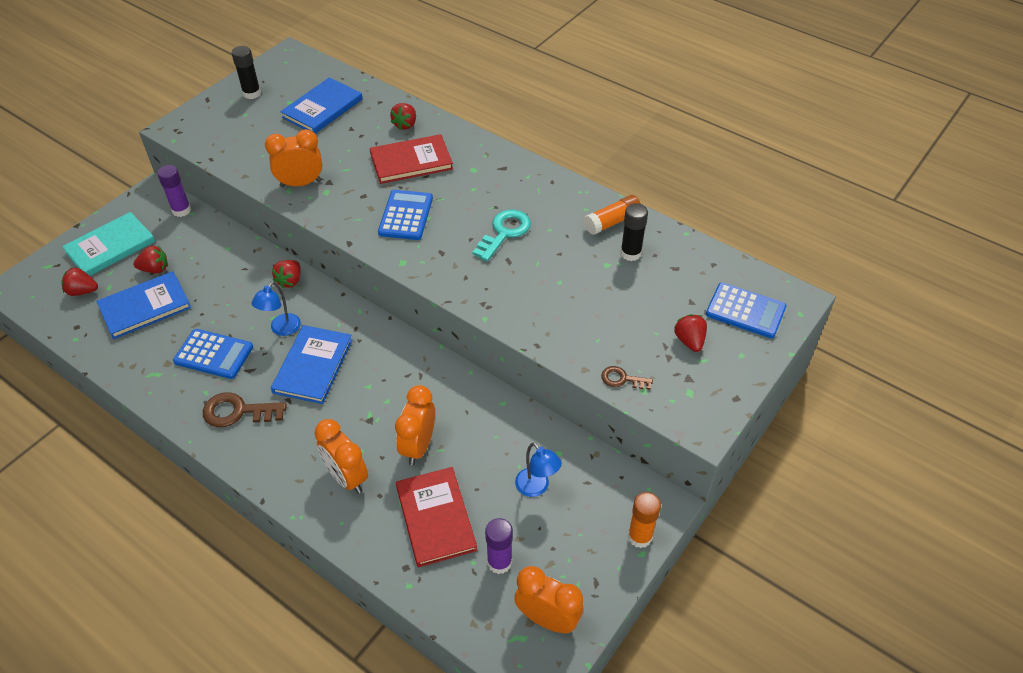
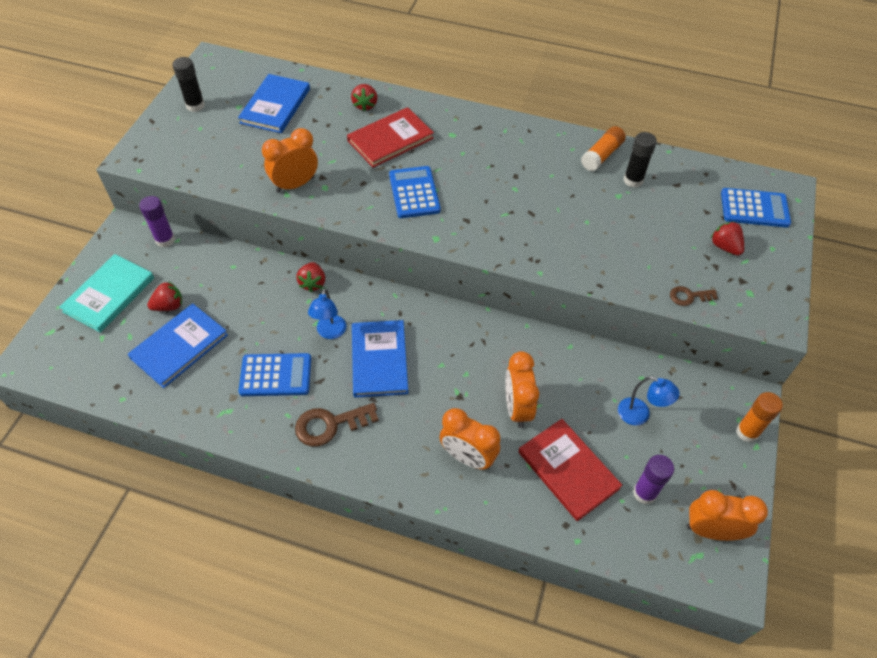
camera: 20 degrees left, 5 degrees up
red strawberry [61,267,98,296] -> none
turquoise key [473,210,531,261] -> none

